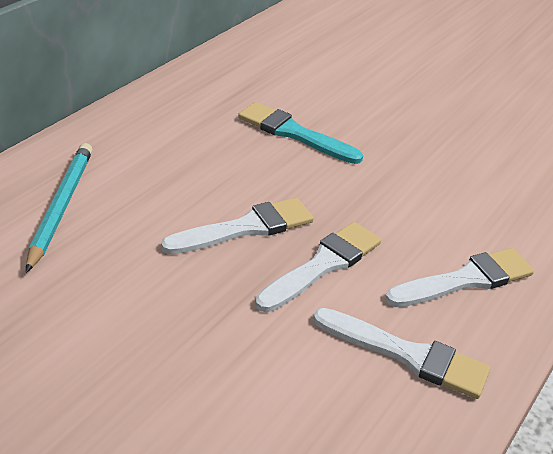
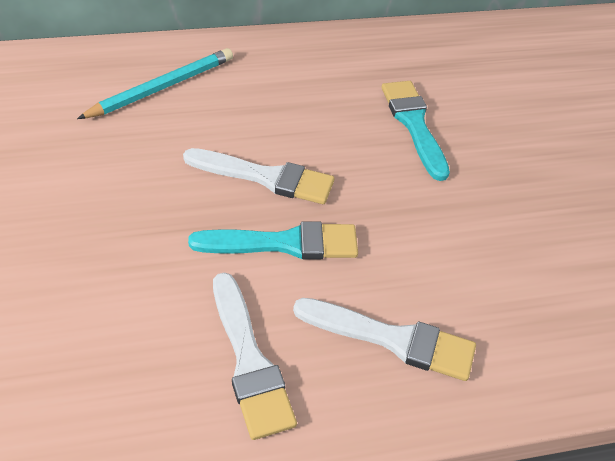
camera: 45 degrees right, 10 degrees up
white brush [255,222,381,312] -> turquoise brush [188,221,358,259]

